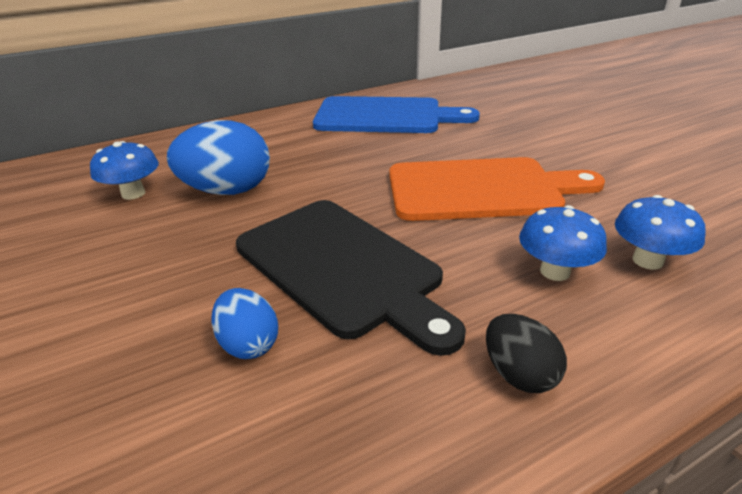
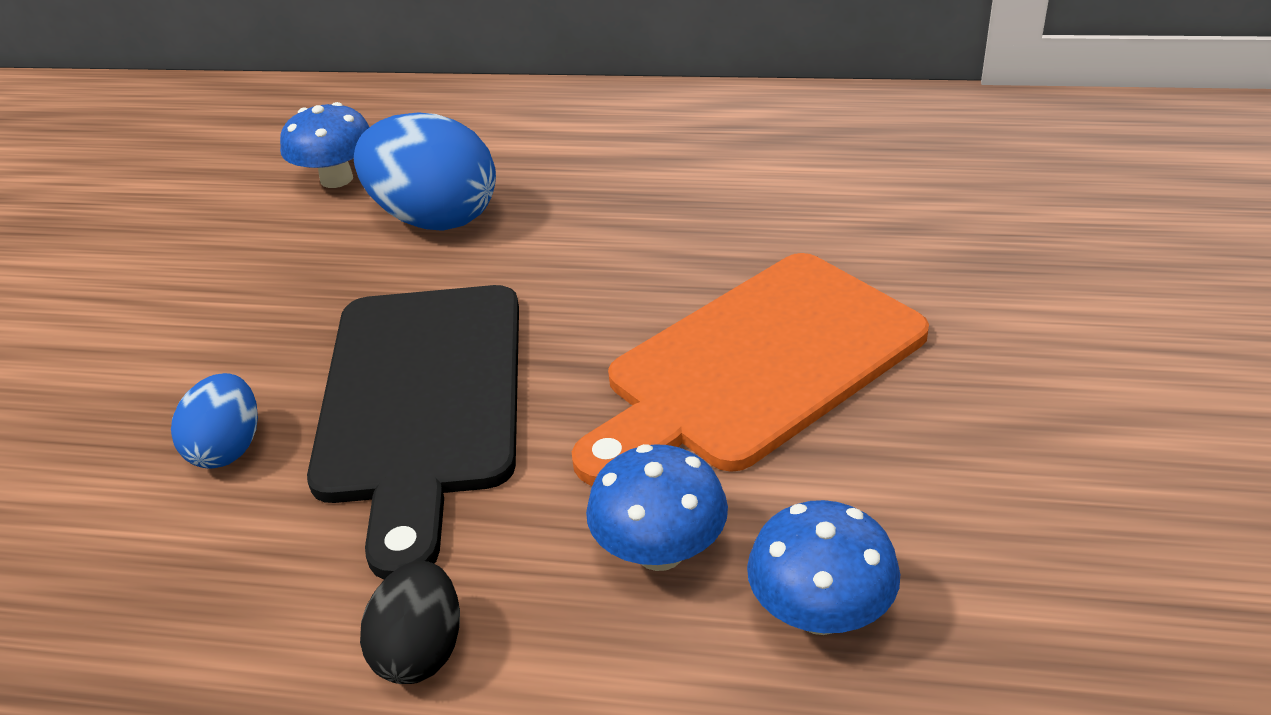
camera: 40 degrees right, 5 degrees up
blue cutting board [313,96,480,133] -> none
orange cutting board [389,157,605,221] -> orange cutting board turned 105 degrees clockwise [572,253,929,486]

